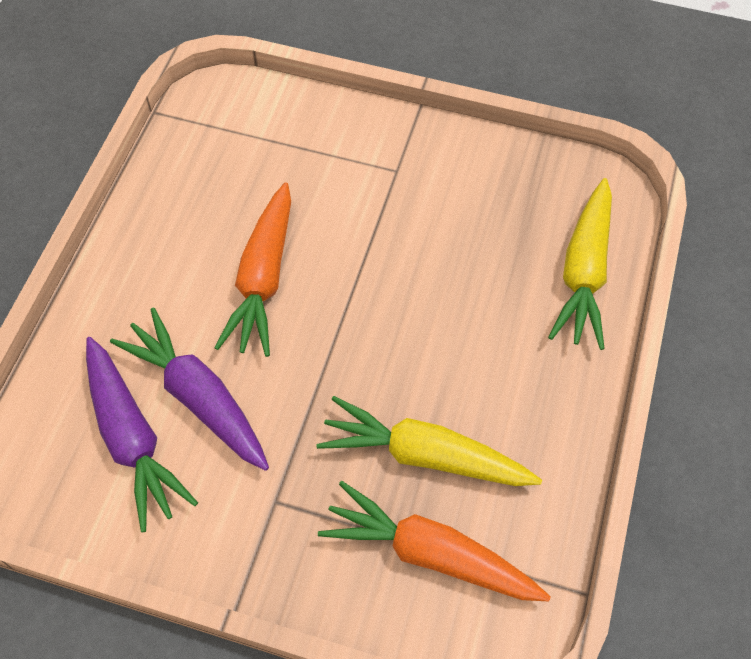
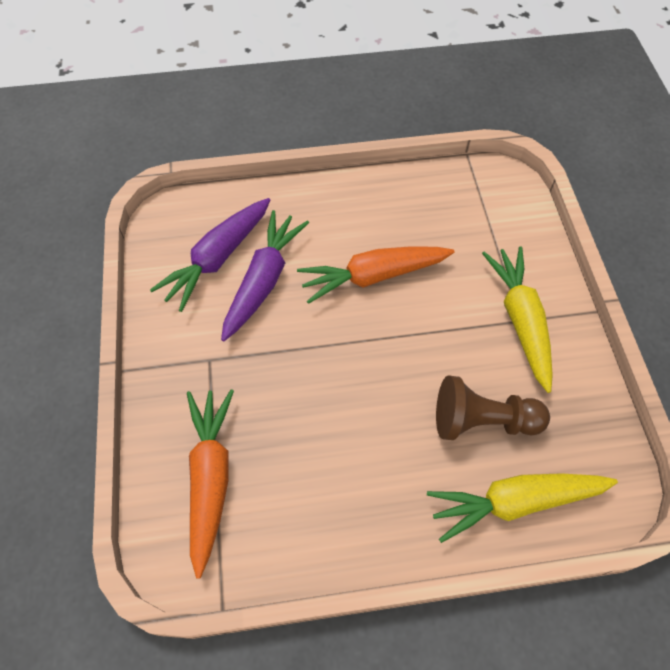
camera: 65 degrees right, 0 degrees up
yellow carrot [316,396,542,486] -> yellow carrot moved to [482,246,553,393]
none -> brown pawn [436,375,550,440]

